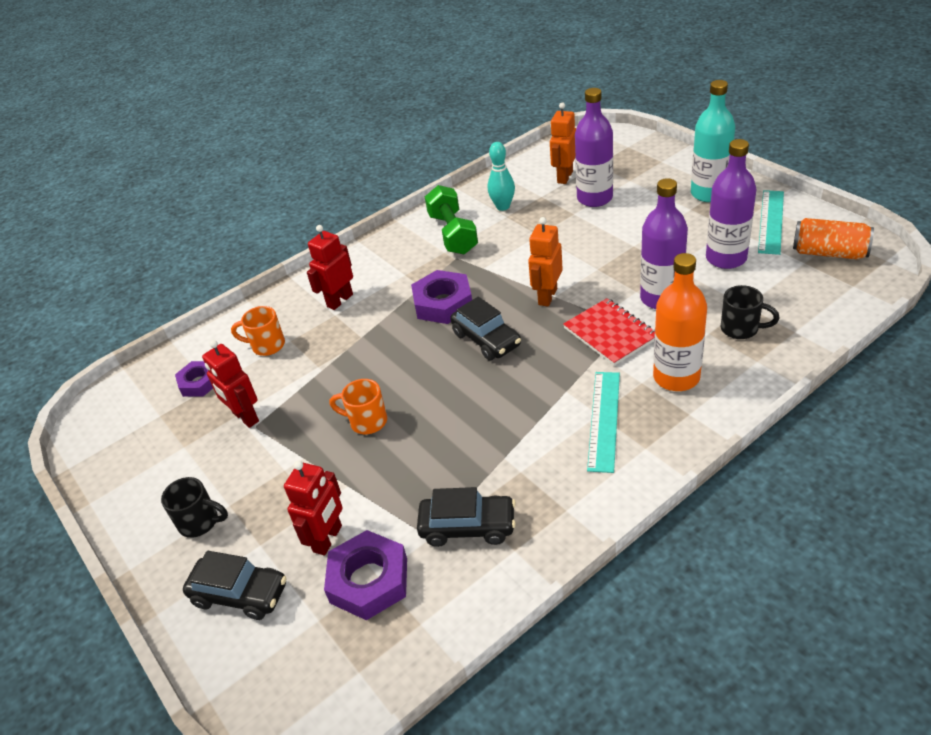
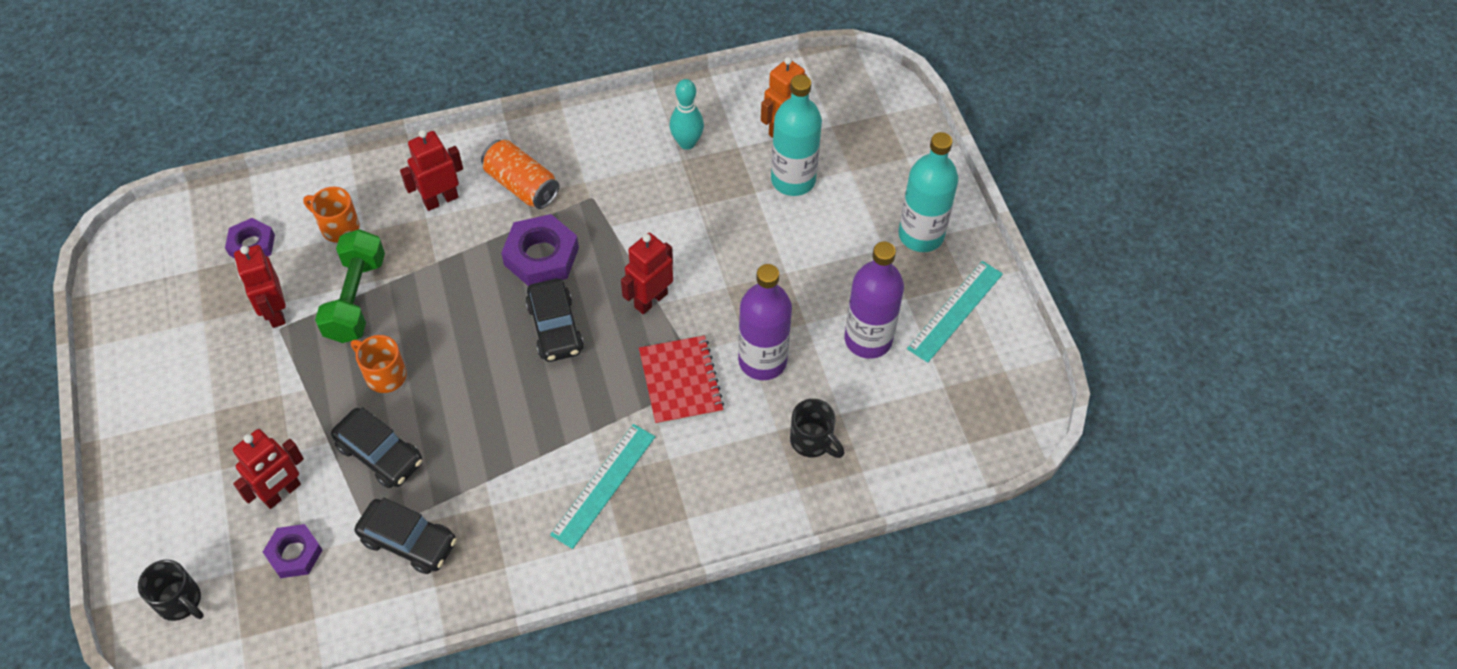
camera: 15 degrees right, 15 degrees up
black mug [161,477,228,538] -> black mug moved to [138,560,204,621]
black car [183,551,287,620] -> black car moved to [331,407,423,488]
purple nut [324,530,407,620] -> purple nut [263,524,323,578], size x0.64
green dumbbell [425,185,478,254] -> green dumbbell moved to [315,229,385,343]
orange robot [528,217,563,307] -> red robot [621,233,673,314]
purple bottle [575,88,613,207] -> turquoise bottle [771,75,822,196]
orange bottle [653,253,707,391] -> none
orange can [793,218,874,259] -> orange can moved to [481,140,559,209]

